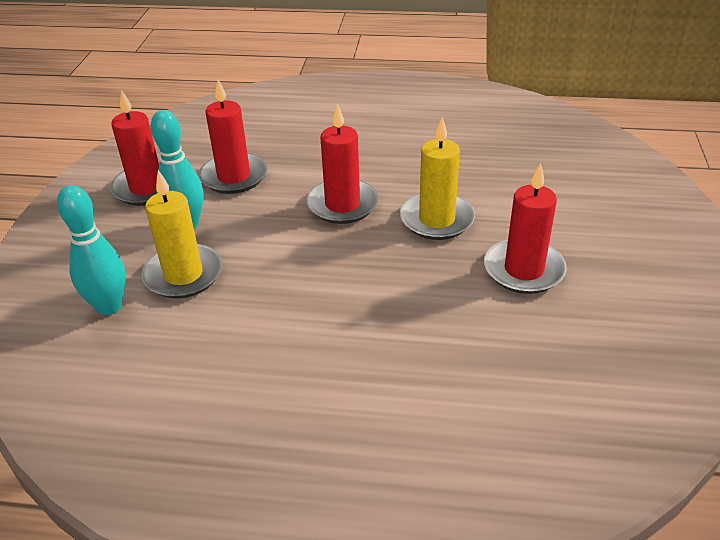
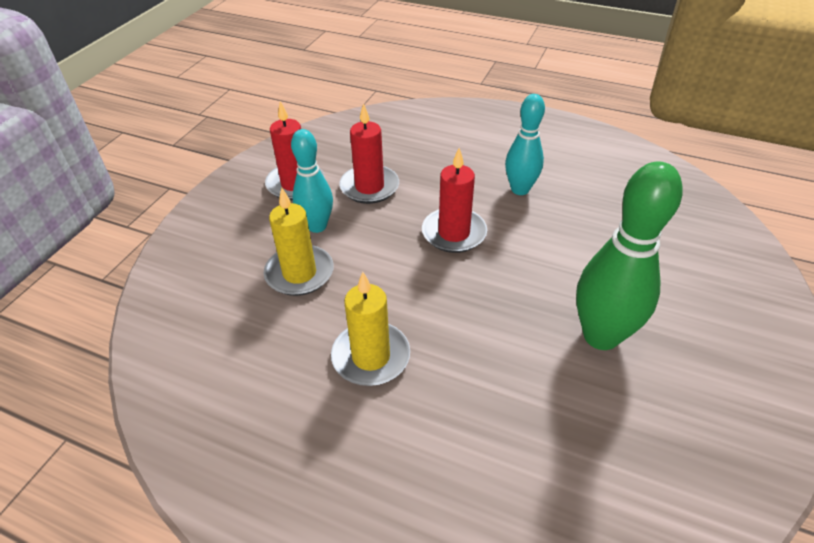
camera: 15 degrees right, 5 degrees up
turquoise bowling pin [57,185,126,315] -> turquoise bowling pin moved to [505,94,545,195]
yellow candle [400,117,475,240] -> yellow candle moved to [331,272,410,386]
red candle [484,163,567,294] -> green bowling pin [576,161,683,350]

